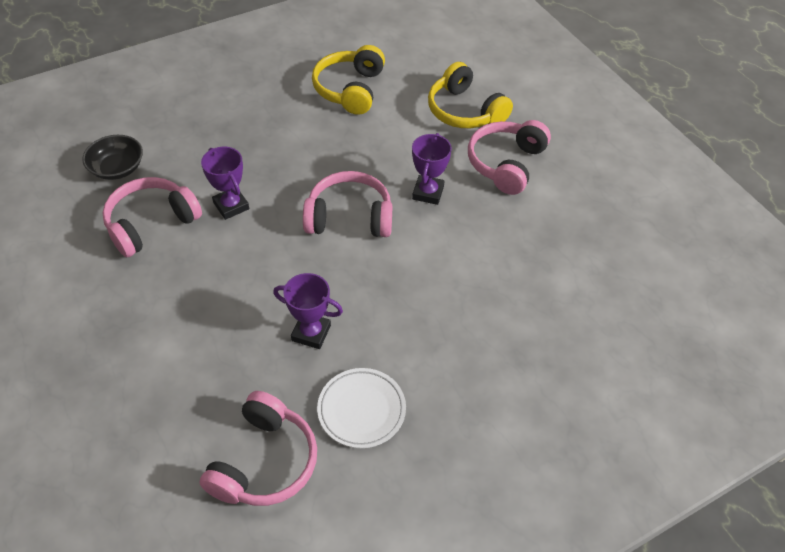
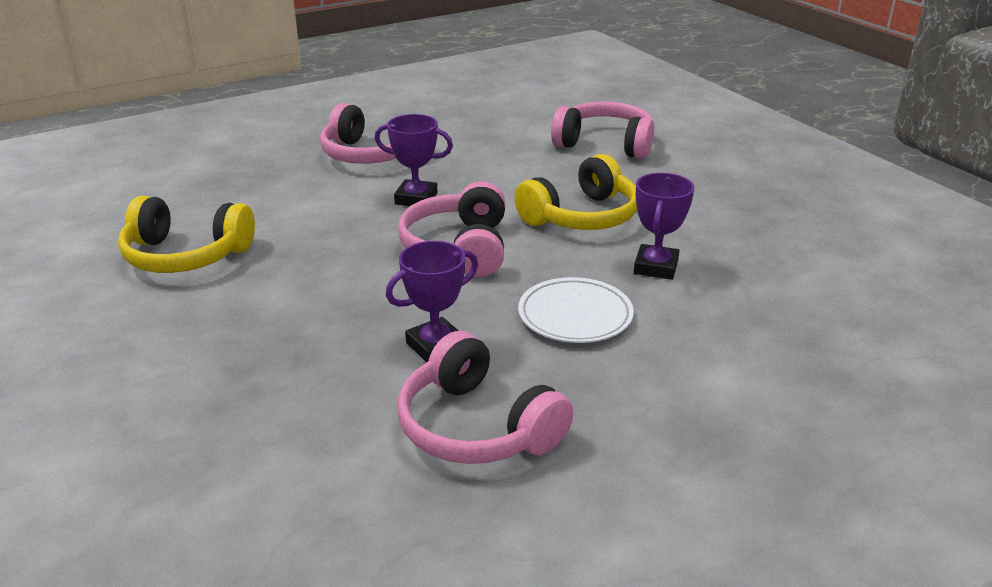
camera: 90 degrees left, 20 degrees down
black bowl [82,135,143,180] -> none
pink headphones [199,391,317,506] -> pink headphones moved to [551,102,654,159]
white plate [317,368,406,448] -> white plate moved to [518,277,634,343]
yellow headphones [428,62,513,128] -> yellow headphones moved to [514,154,637,230]

